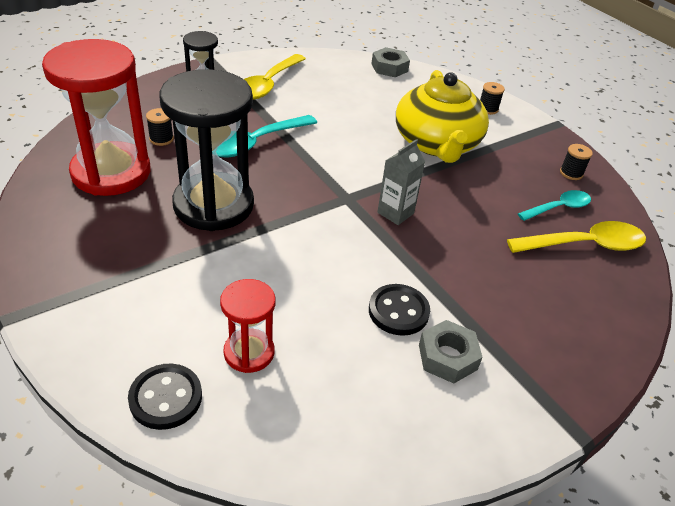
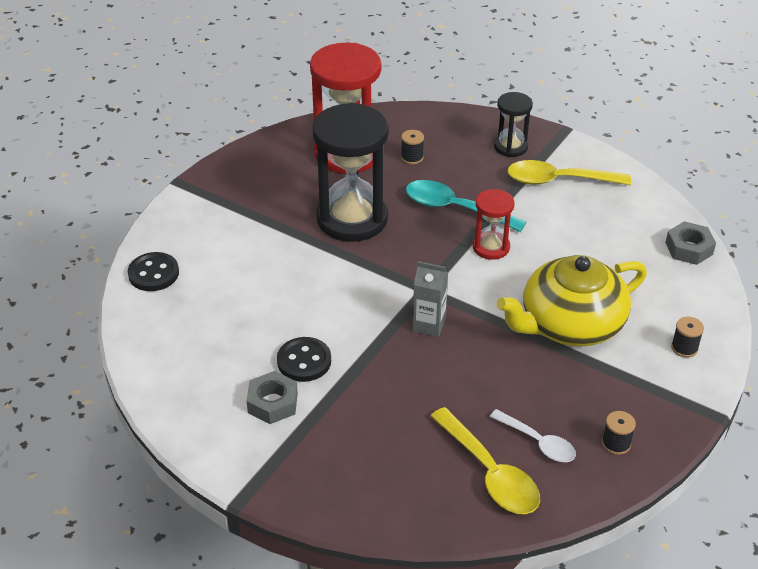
camera: 70 degrees right, 0 degrees up
red hourglass [220,279,275,373] -> red hourglass moved to [473,189,515,260]
turquoise spoon [518,190,591,221] -> white spoon [489,409,576,462]

